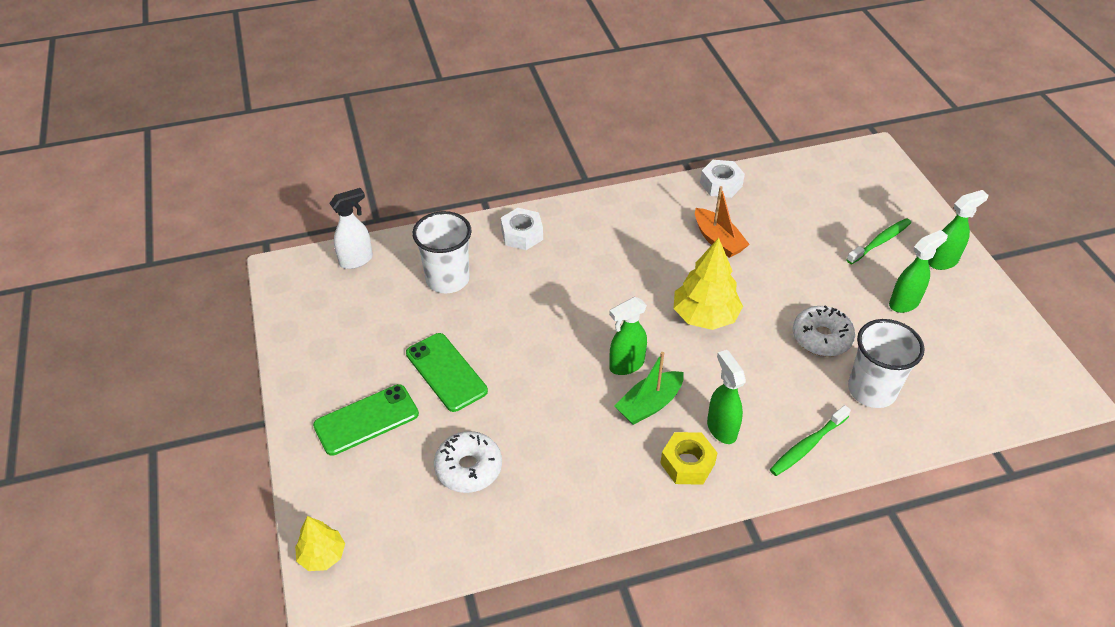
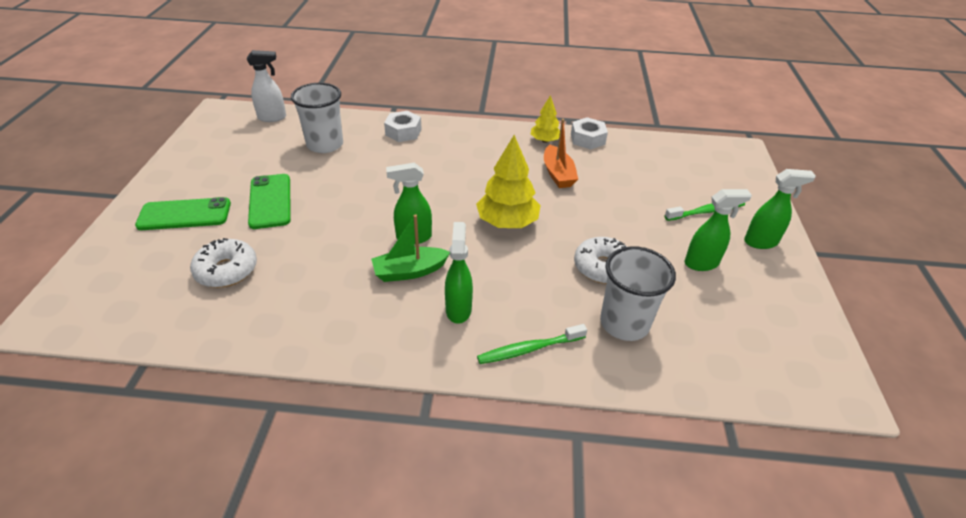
camera: 20 degrees right, 5 degrees down
yellow tree [295,516,345,571] -> yellow tree moved to [531,95,560,143]
yellow nut [660,432,717,485] -> none

